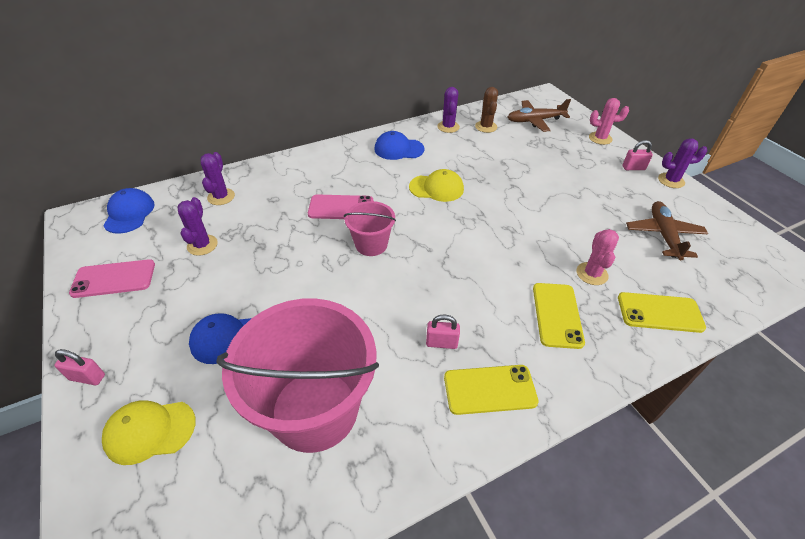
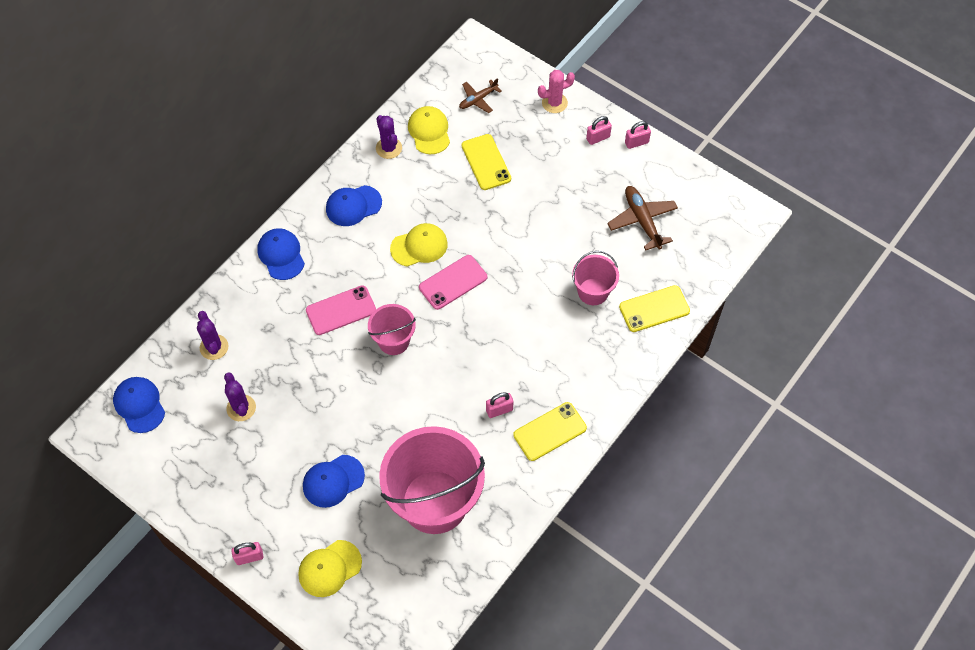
camera: 25 degrees left, 15 degrees up
pink phone [69,259,155,298] -> pink phone moved to [419,255,487,310]
brown cactus [475,87,498,133] -> yellow cap [408,106,450,154]
brown plane [508,99,571,132] -> brown plane [459,78,501,113], size x0.64
yellow phone [533,283,585,349] -> yellow phone moved to [462,134,511,190]
pink cactus [577,229,619,285] -> pink bucket [572,251,619,305]
purple cactus [658,138,707,188] -> pink padlock [625,121,651,149]
none -> blue cap [257,228,305,280]

